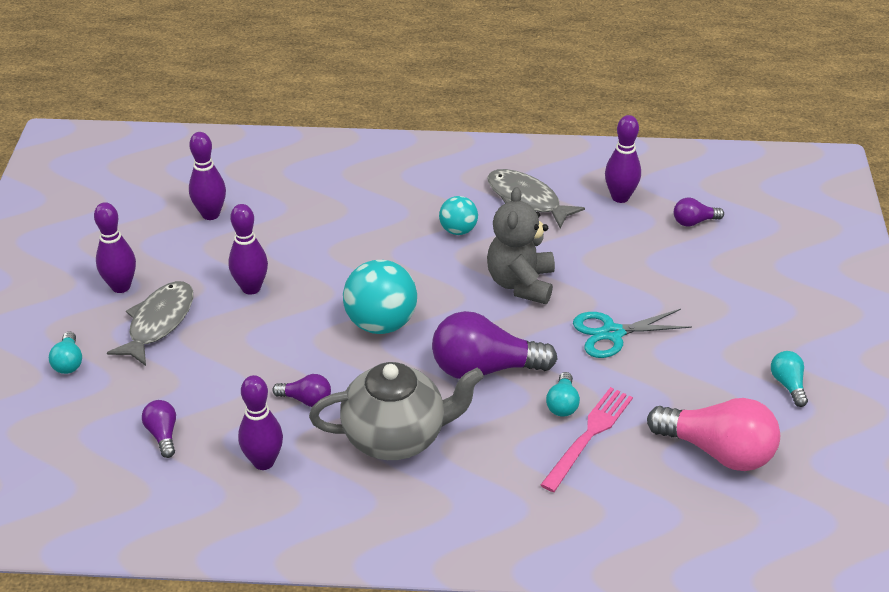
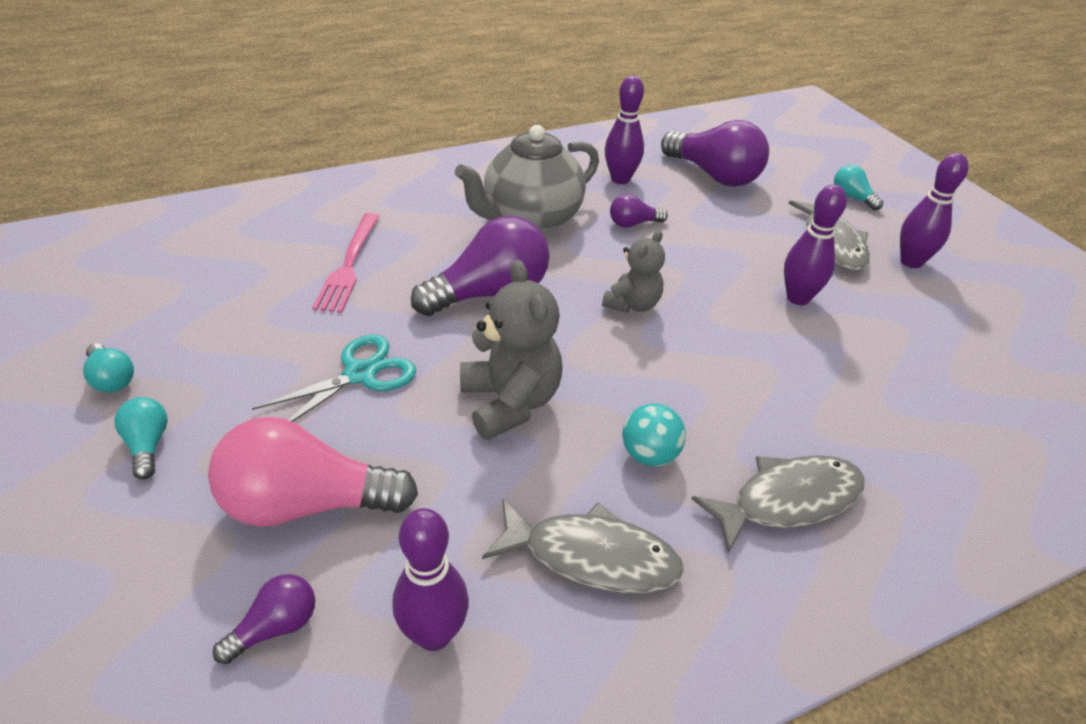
camera: 150 degrees right, 0 degrees up
purple light bulb [142,400,176,458] -> purple light bulb [661,120,769,187], size x2.09
purple bowling pin [189,132,226,220] -> none
turquoise ball [343,260,417,334] -> grey teddy bear [602,230,665,313]
turquoise light bulb [546,372,580,417] -> turquoise light bulb moved to [114,397,168,480]
pink light bulb [647,398,780,471] -> pink light bulb moved to [208,417,418,527]
none -> grey fish [691,455,865,553]

